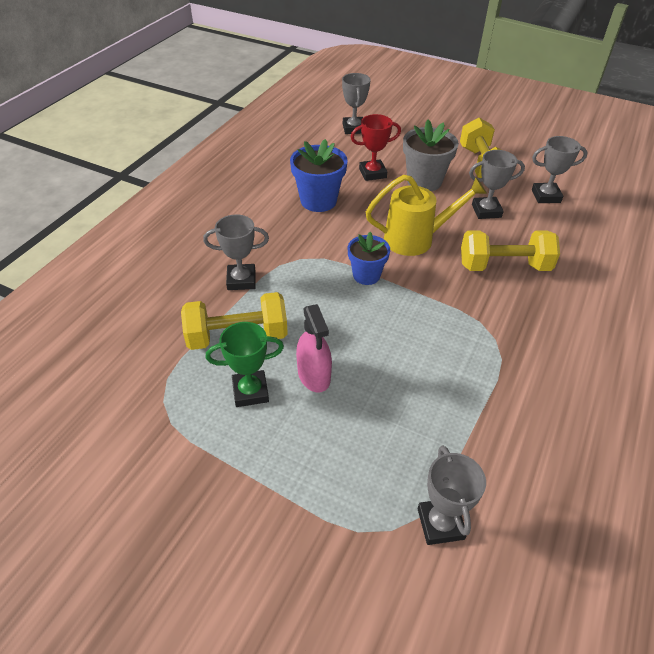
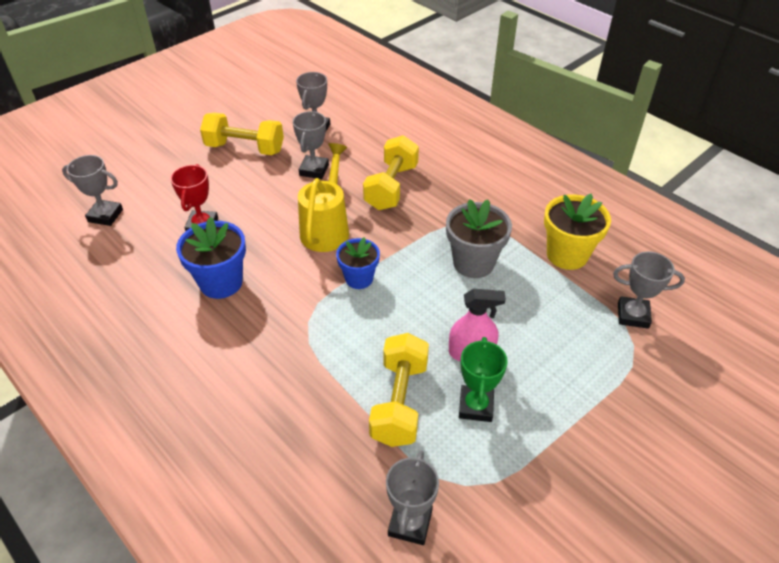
camera: 70 degrees left, 0 degrees up
grey trophy [203,214,269,290] -> grey trophy moved to [386,451,439,545]
grey flower pot [403,120,459,191] -> grey flower pot moved to [446,199,512,278]
none -> yellow flower pot [544,194,611,270]

